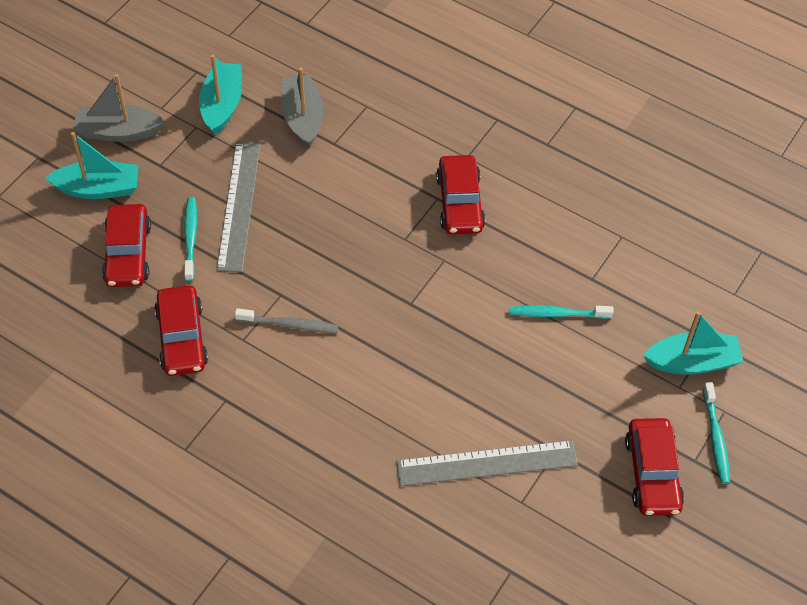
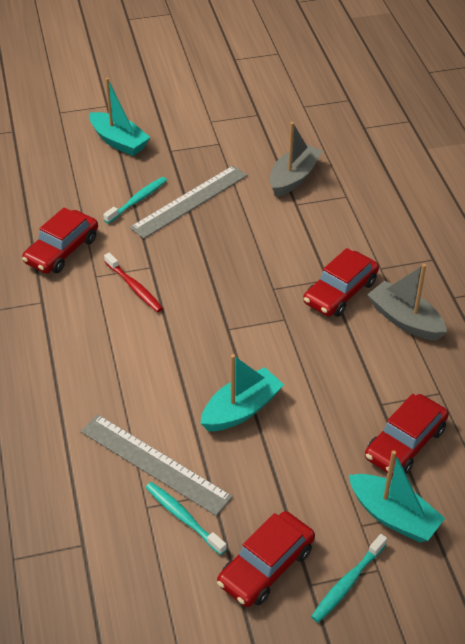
camera: 45 degrees right, 10 degrees down
grey boat [73,74,165,142] -> grey boat moved to [367,264,447,341]
red car [102,204,151,287] -> red car moved to [365,394,449,476]
turquoise boat [199,54,242,135] -> turquoise boat moved to [201,354,284,431]
grey toothbrush [235,308,339,333] -> red toothbrush [104,253,163,312]
turquoise toothbrush [509,305,614,319] -> turquoise toothbrush moved to [145,482,227,555]

